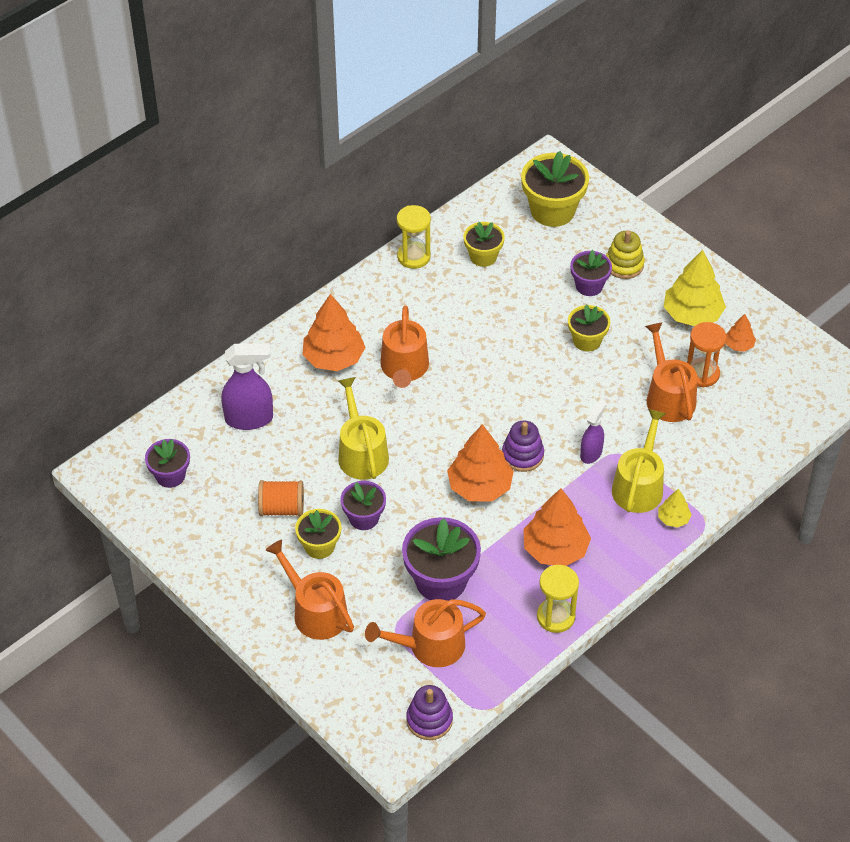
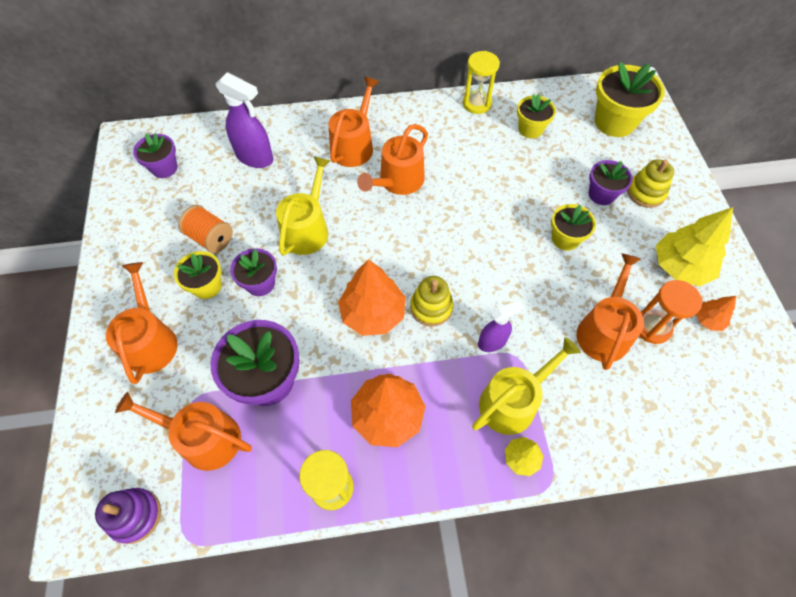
camera: 35 degrees right, 10 degrees up
orange tree [302,294,365,371] -> orange watering can [329,77,379,167]
purple stacking toy [502,421,544,472] -> yellow stacking toy [410,276,453,326]

